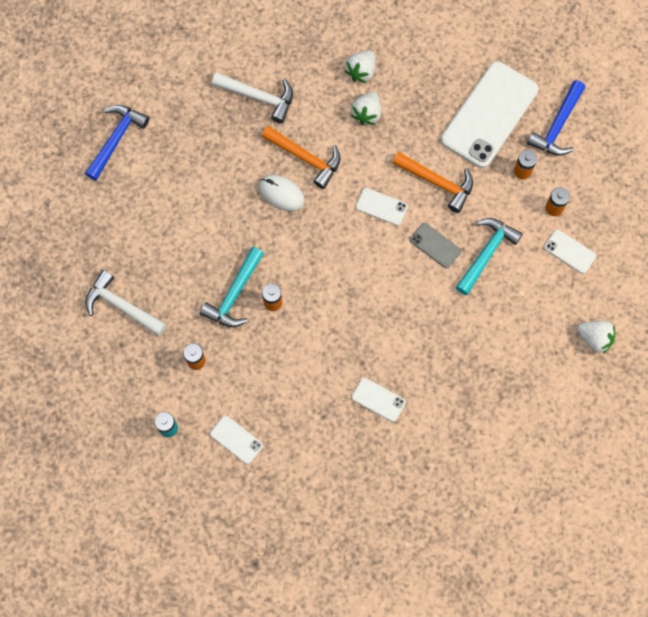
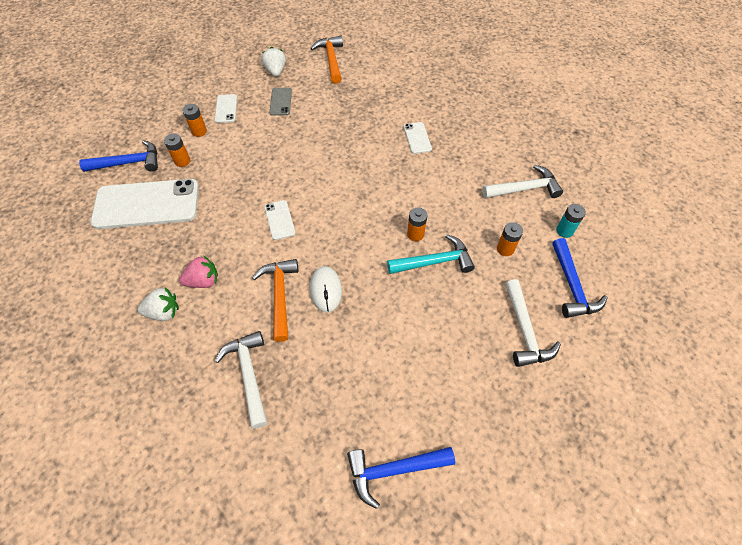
camera: 130 degrees left, 15 degrees down
white phone [210,415,263,464] -> white hammer [482,165,563,198]
white strawberry [351,91,381,125] -> pink strawberry [179,255,218,288]
orange hammer [392,152,473,213] -> orange hammer moved to [310,36,343,84]
grey phone [410,223,461,268] -> grey phone moved to [270,88,292,116]
turquoise hammer [456,218,523,295] -> none
none -> blue hammer [552,238,608,318]

